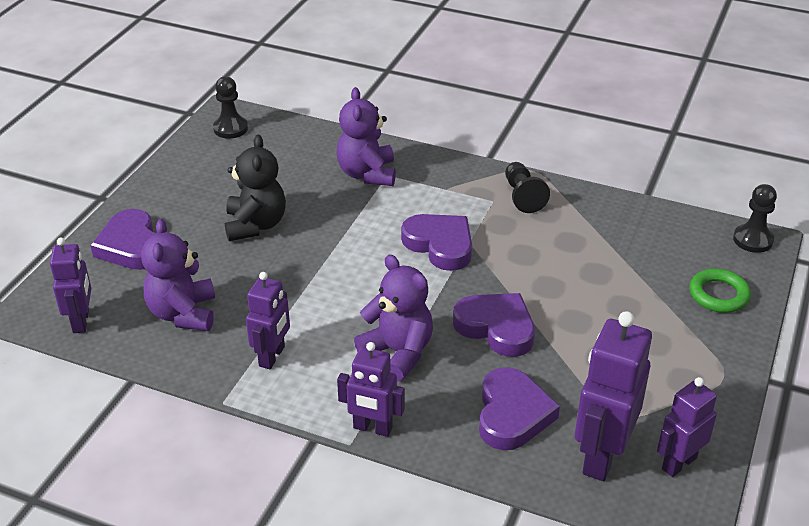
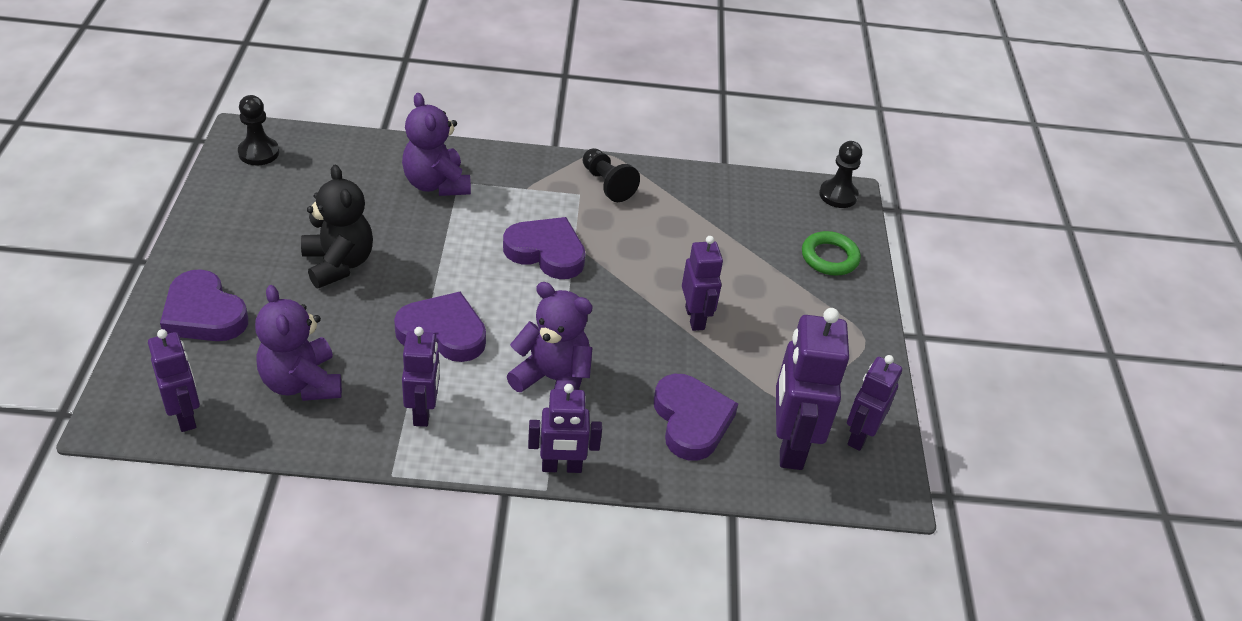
camera: 25 degrees left, 5 degrees up
purple heart [453,293,535,357] -> purple heart moved to [394,292,486,362]
none -> purple robot [682,236,723,331]

